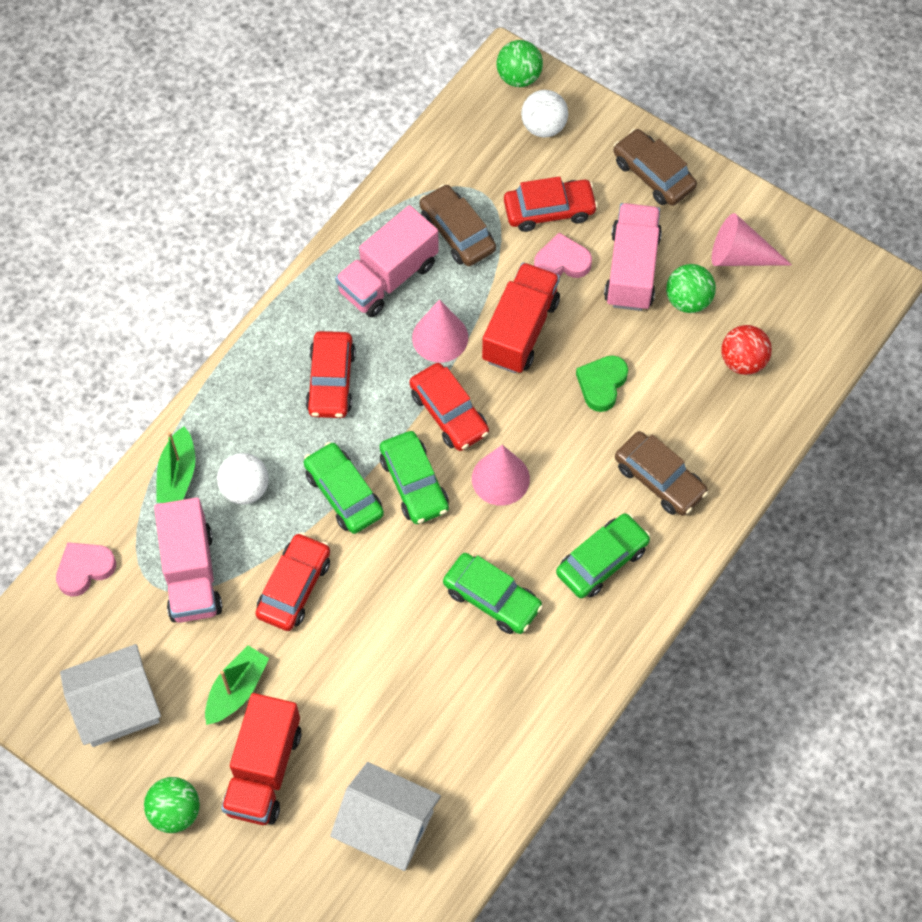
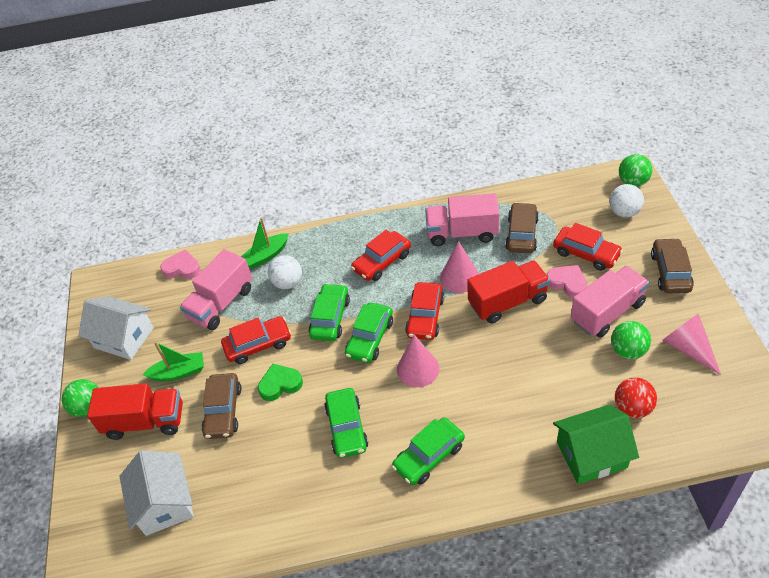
camera: 50 degrees right, 15 degrees down
red truck [221,693,301,825] -> red truck turned 150 degrees counterclockwise [87,383,183,440]
green car [556,513,650,598] -> green car turned 135 degrees clockwise [392,417,465,485]
green heart [576,355,628,412] -> green heart moved to [258,364,303,401]
brown car [615,431,708,516] -> brown car moved to [201,373,242,439]
none -> green house [553,405,639,484]

